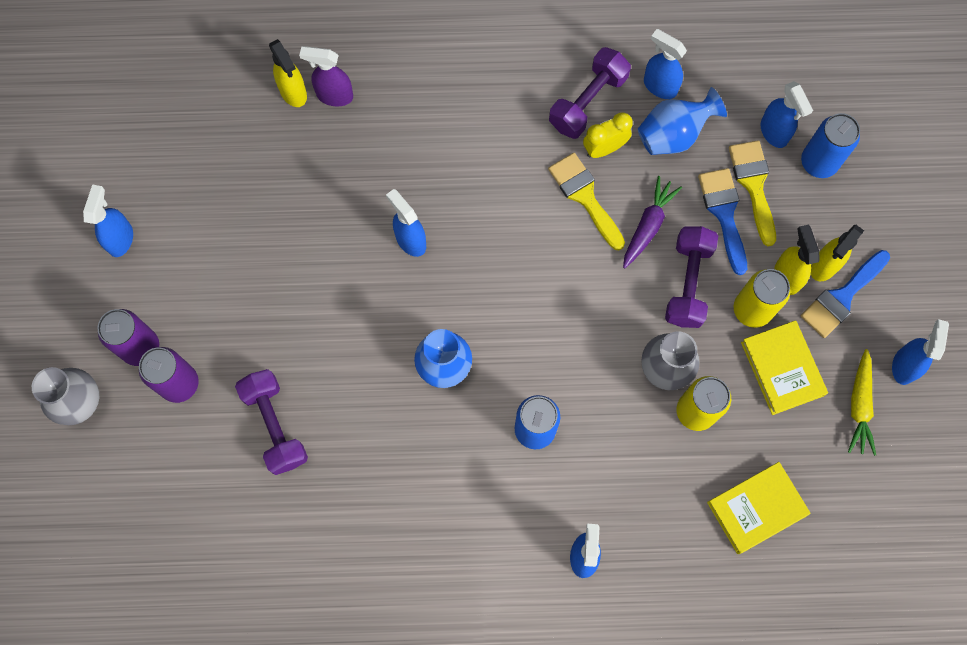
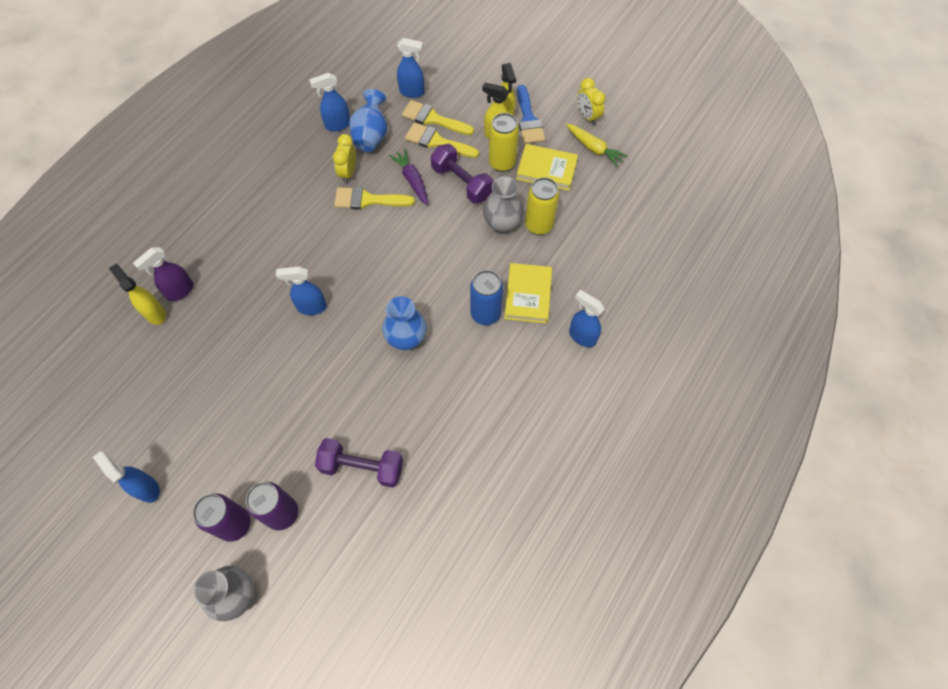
camera: 55 degrees left, 10 degrees down
yellow spray bottle [269,39,307,107] -> yellow spray bottle turned 135 degrees counterclockwise [109,264,166,325]
purple dumbbell [549,47,631,139] -> none
blue brush [698,168,747,275] -> yellow brush [405,123,479,158]
yellow book [707,462,810,554] -> yellow book moved to [504,263,552,323]
blue can [801,113,860,178] -> none
blue spray bottle [892,319,949,385] -> yellow clock [577,78,606,125]

